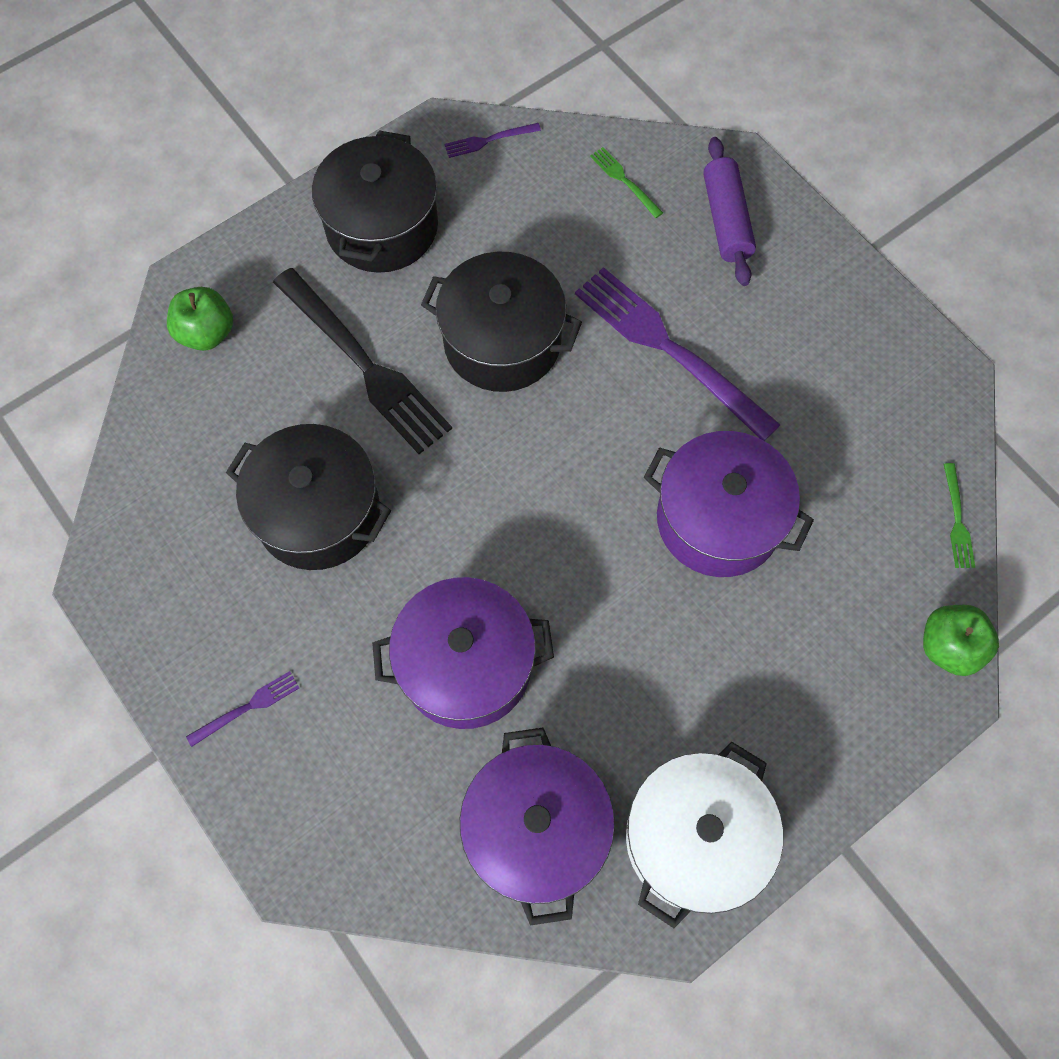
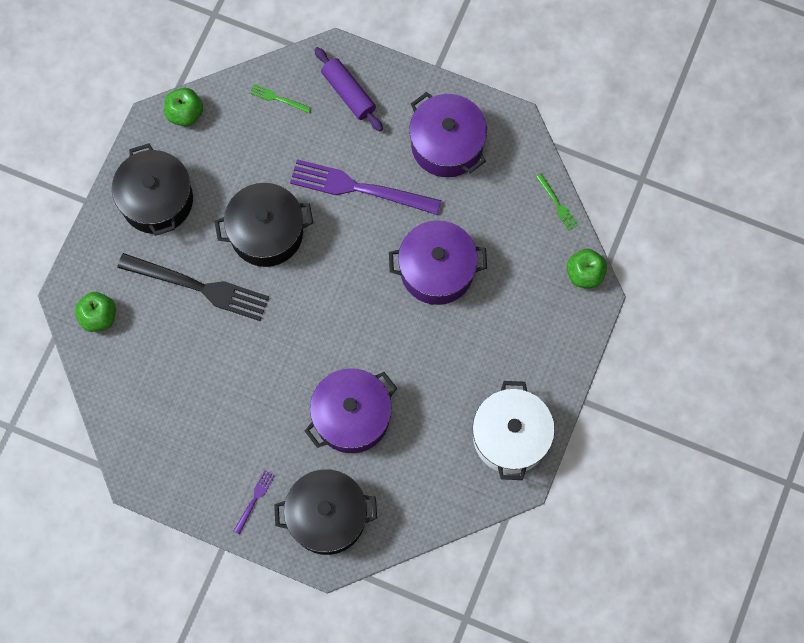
camera: 30 degrees left, 5 degrees up
black pot [226,424,391,570] -> black pot moved to [274,469,377,555]
purple fork [444,123,541,158] -> green apple [164,88,203,126]
purple pot [460,728,615,926] -> purple pot moved to [409,92,487,177]

